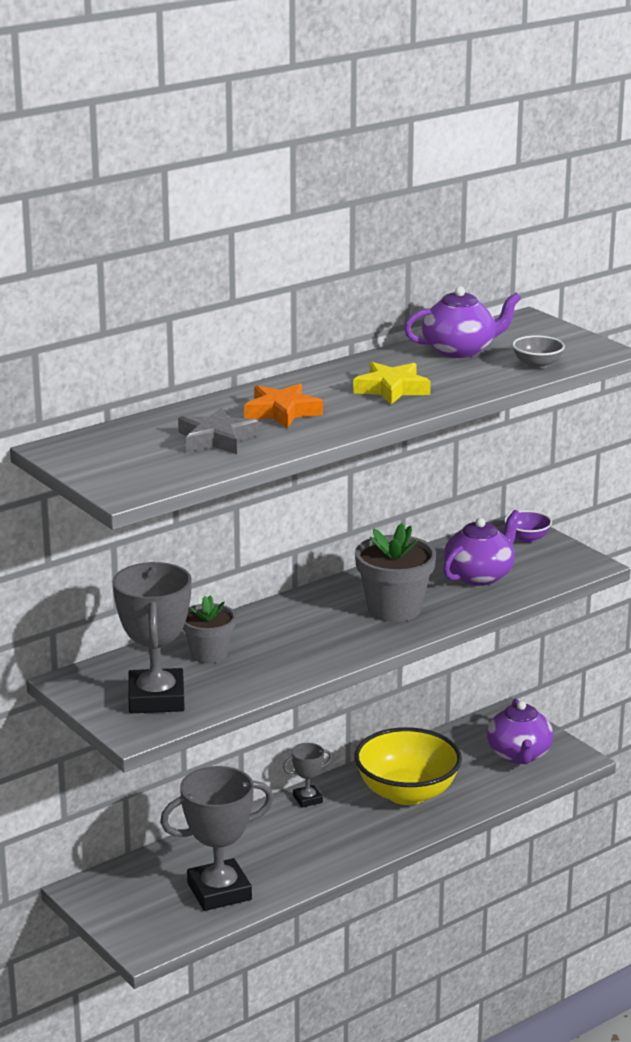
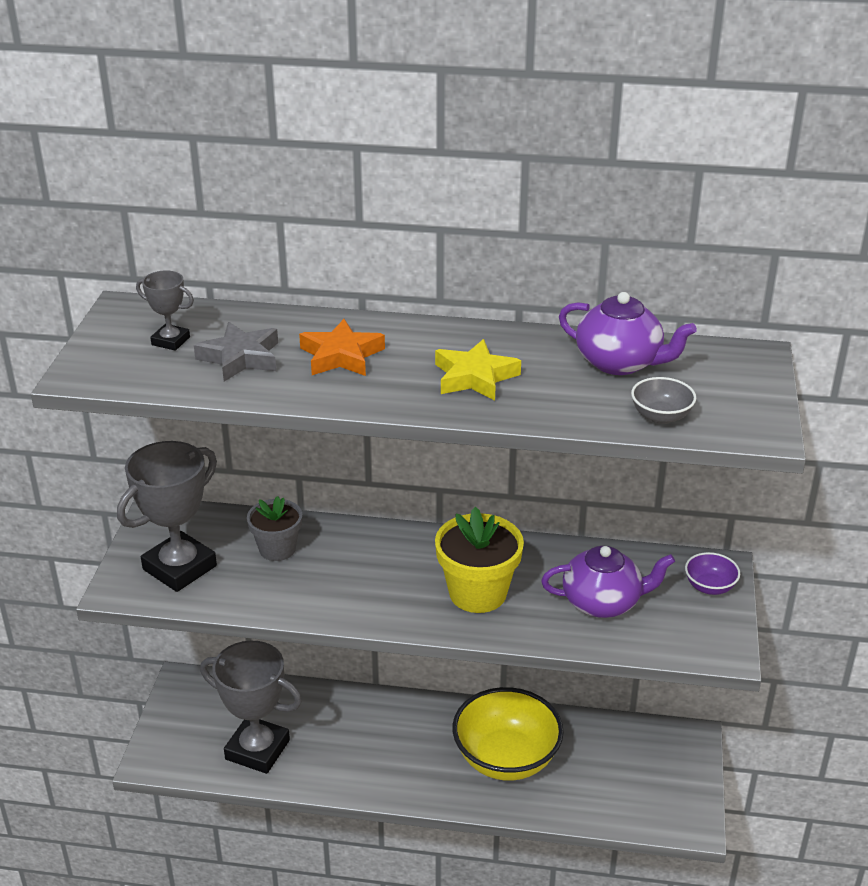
camera: 45 degrees right, 10 degrees up
grey trophy [283,743,332,807] -> grey trophy moved to [136,270,194,351]
grey flower pot [355,523,436,622] -> yellow flower pot [435,507,524,613]
purple teapot [487,698,553,764] -> none

